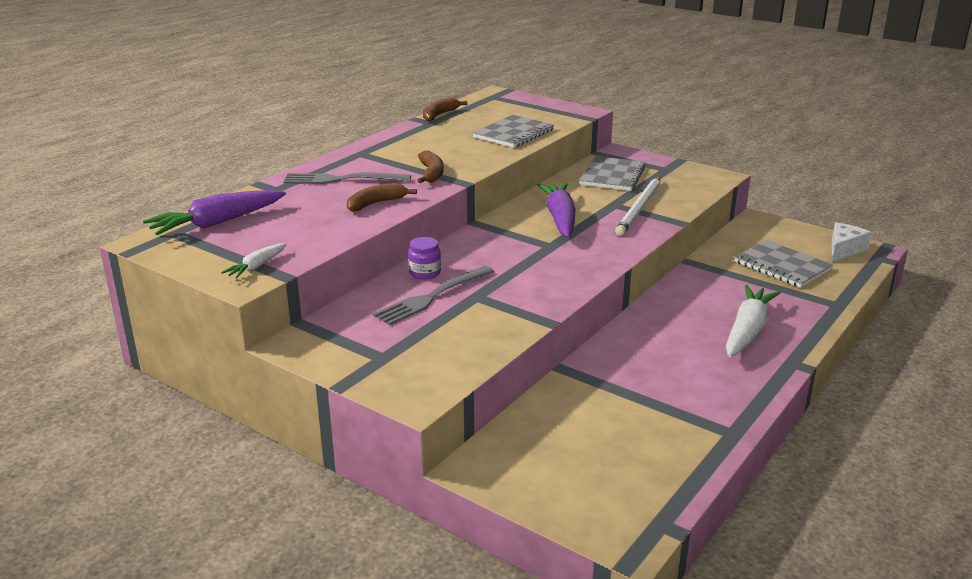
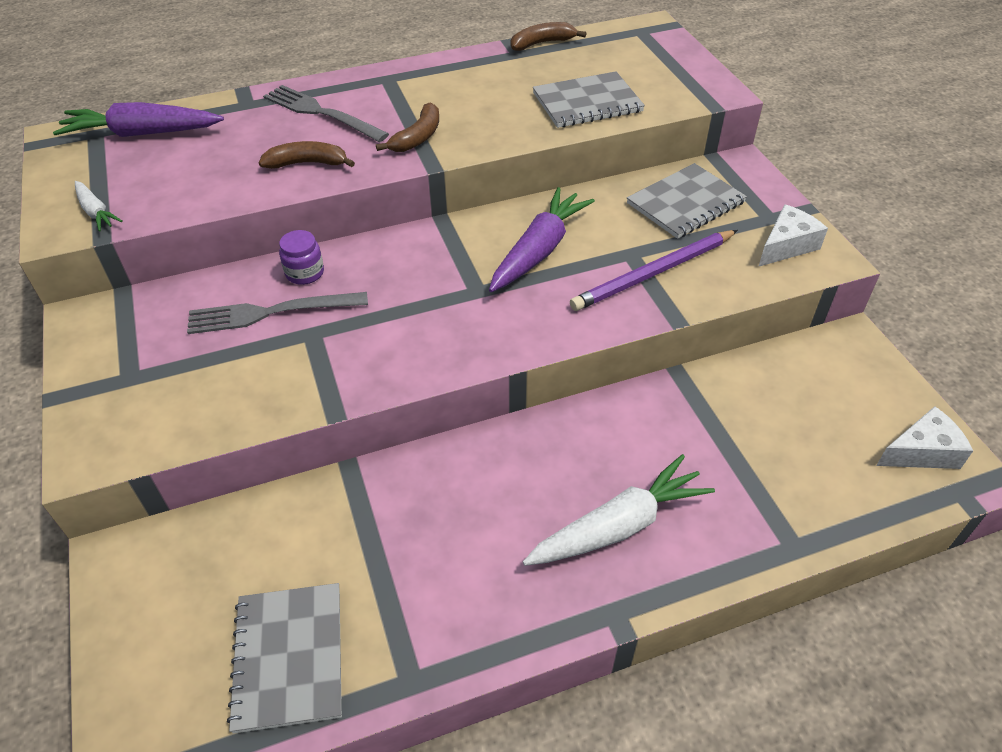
camera: 35 degrees right, 20 degrees up
white carrot [221,243,287,279] -> white carrot turned 105 degrees counterclockwise [75,181,123,232]
white pencil [615,177,661,236] -> purple pencil [570,230,738,311]
grey notebook [735,240,833,288] -> grey notebook moved to [227,583,342,734]
none -> white cheese [758,204,828,267]

